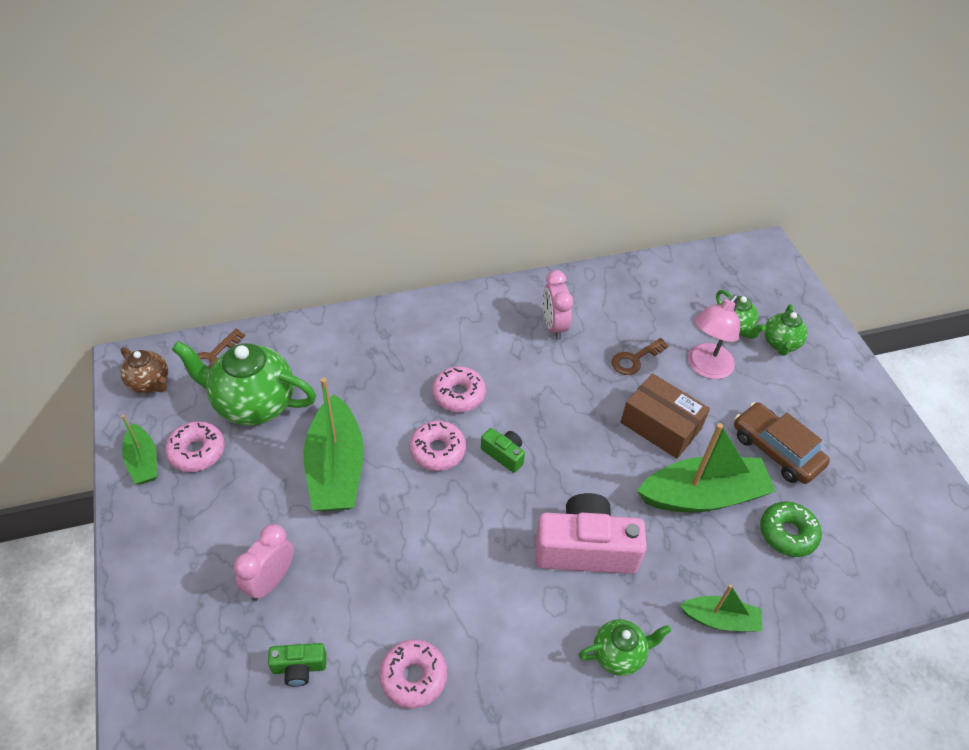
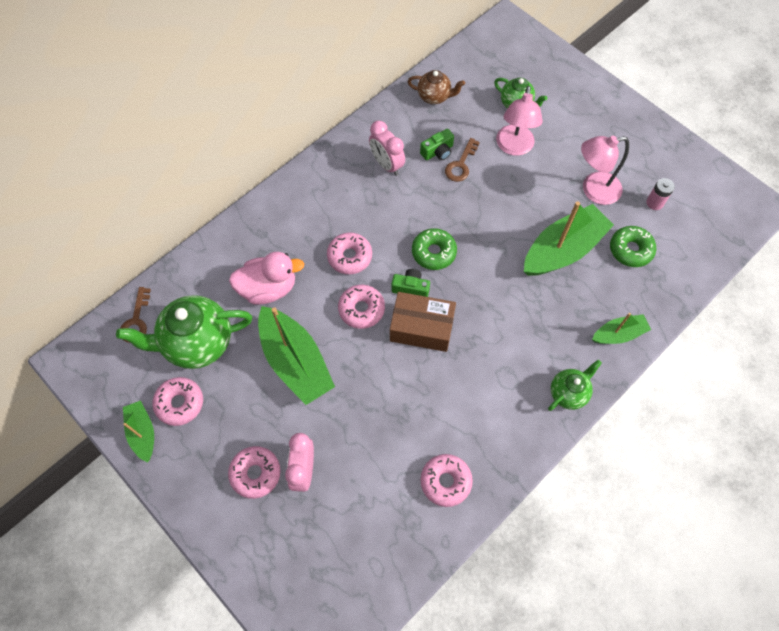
camera: 25 degrees left, 15 degrees up
brown teapot [120,347,168,393] -> brown teapot moved to [408,70,465,104]
green boat [121,415,157,484] -> green boat turned 150 degrees counterclockwise [123,401,154,462]
green camera [268,643,326,687] -> green camera moved to [420,129,454,160]
pink camera [535,493,647,574] -> none
brown box [621,373,710,459] -> brown box moved to [390,292,456,352]
brown car [734,402,830,484] -> pink lamp [581,136,629,205]
green teapot [764,304,808,356] -> none
none -> pink donut [228,446,280,499]
none -> pink duck [229,252,304,305]
none -> green donut [412,228,457,270]
none -> pink battery [646,178,675,210]

